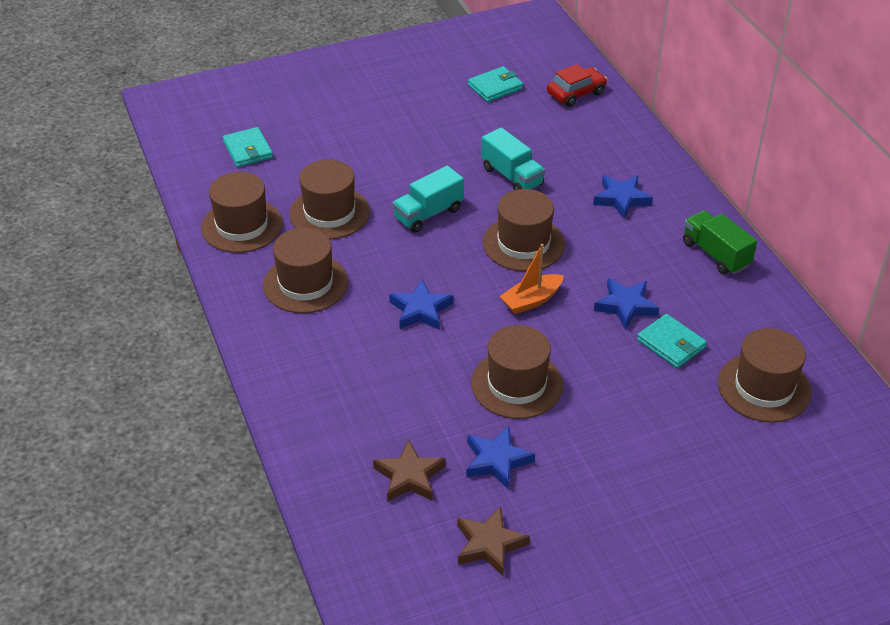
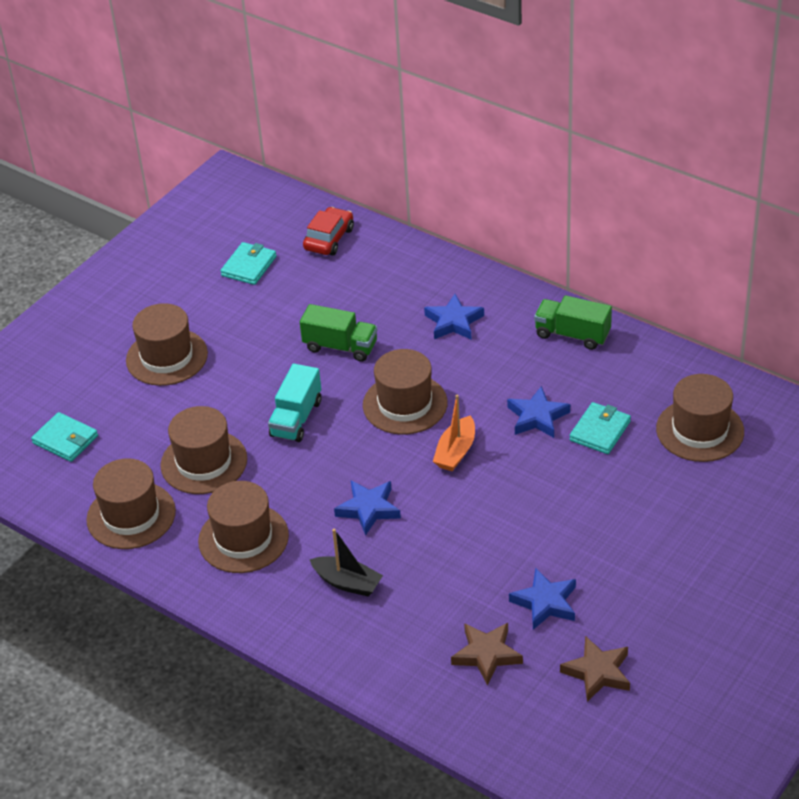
camera: 30 degrees left, 0 degrees up
brown hat [471,325,563,419] -> brown hat moved to [126,303,208,386]
turquoise truck [481,127,545,190] -> green truck [300,304,377,362]
turquoise wallet [637,314,707,368] -> turquoise wallet turned 75 degrees counterclockwise [570,402,631,454]
none -> black boat [310,529,383,597]

